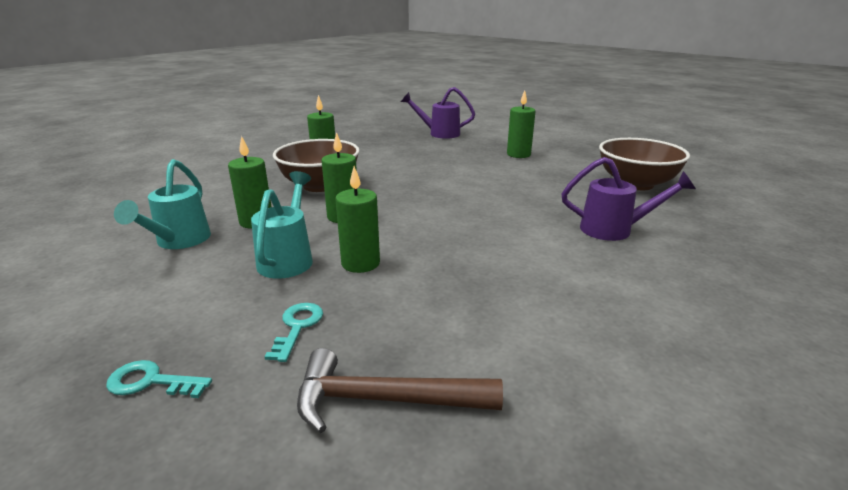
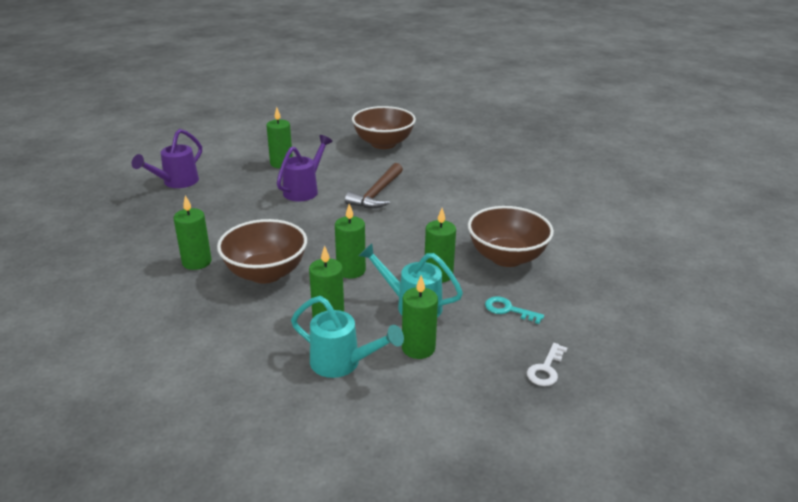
camera: 70 degrees left, 5 degrees up
turquoise key [106,360,212,398] -> white key [527,343,567,386]
brown hammer [297,348,503,433] -> brown hammer moved to [345,163,403,208]
purple watering can [562,157,696,241] -> purple watering can moved to [277,135,333,201]
none -> green candle [402,275,438,359]
none -> brown bowl [468,206,554,267]

